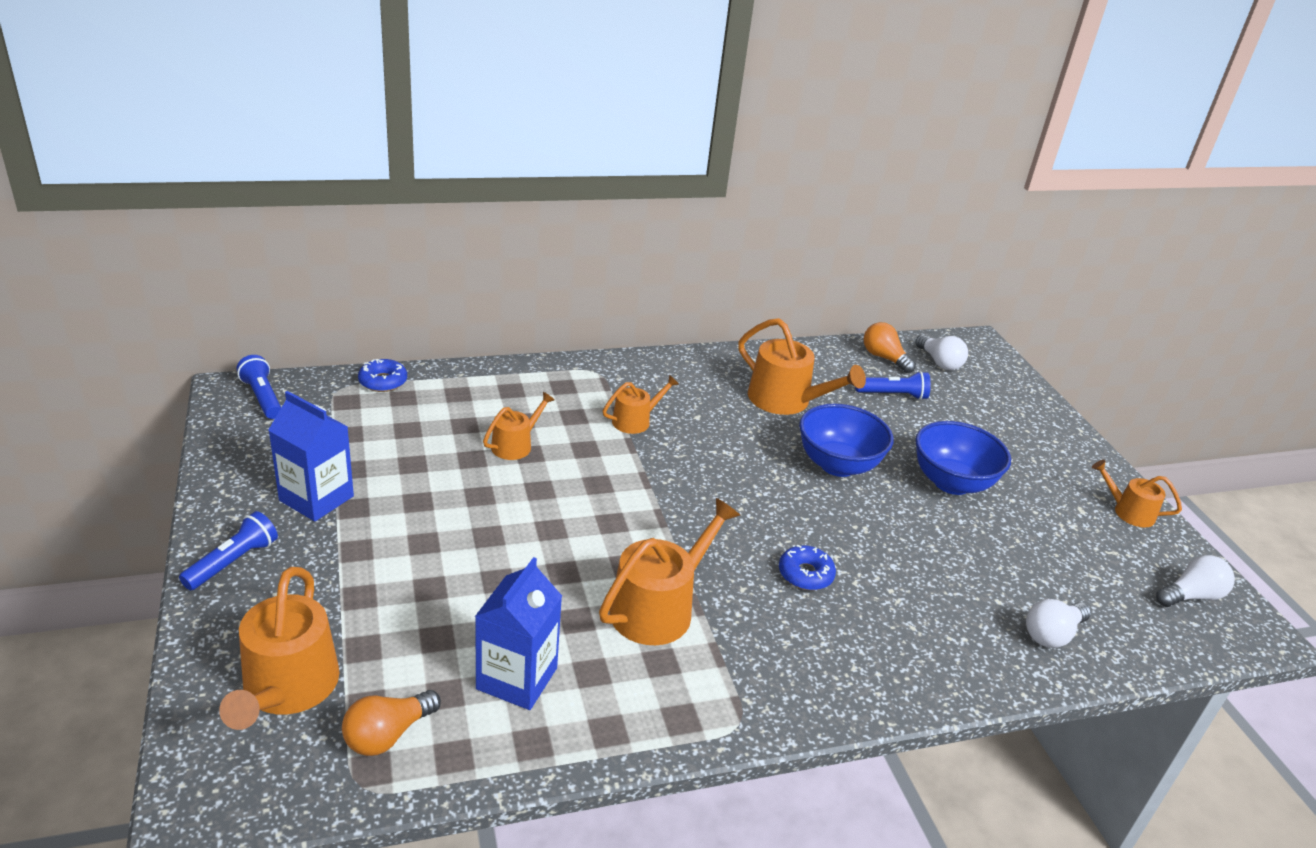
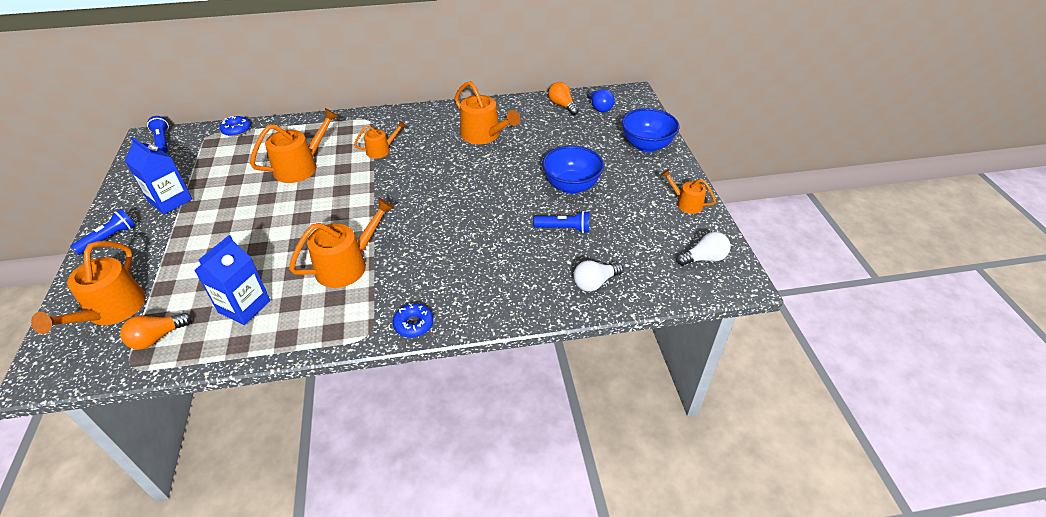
camera: 10 degrees right, 10 degrees up
orange watering can [483,392,555,460] -> orange watering can [250,108,339,183], size x1.74
blue donut [779,545,836,590] -> blue donut moved to [393,303,434,338]
blue bowl [799,404,893,477] -> blue bowl moved to [622,108,680,152]
blue flashlight [855,371,931,400] -> blue flashlight moved to [533,211,589,233]
white light bulb [915,335,968,370] -> blue light bulb [586,89,615,112]

